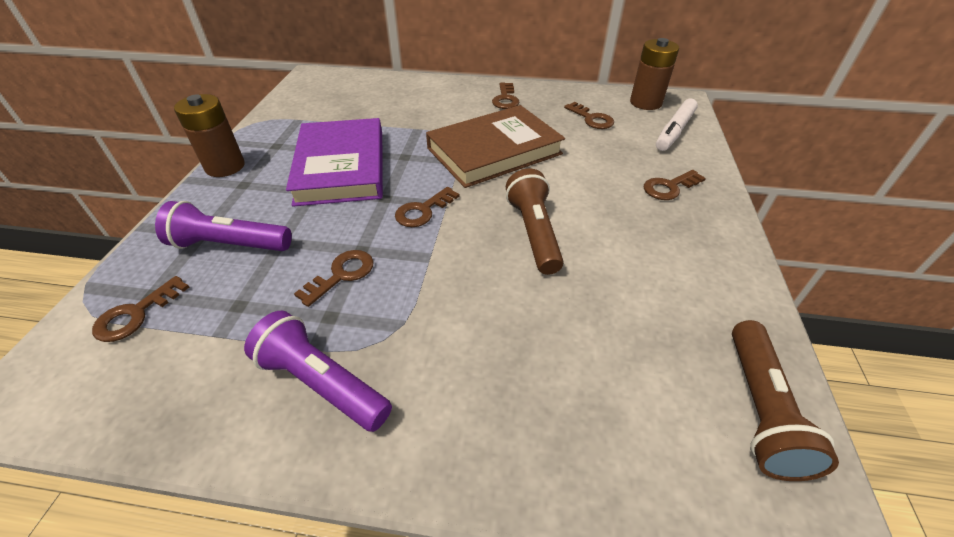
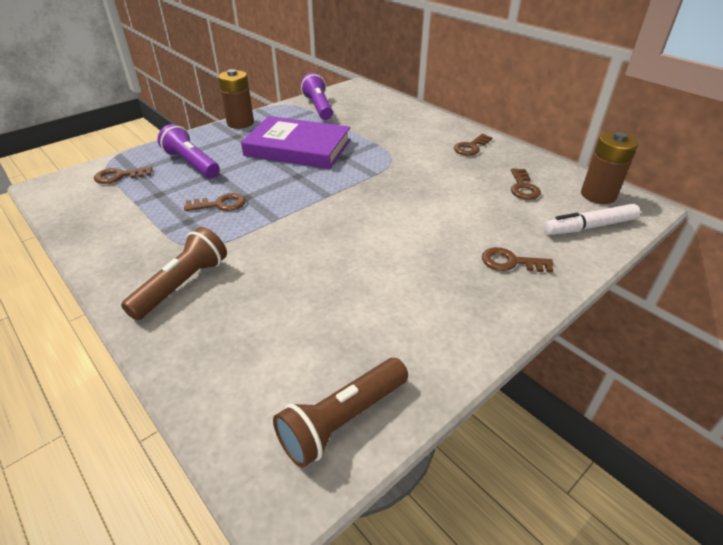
camera: 40 degrees right, 5 degrees down
purple flashlight [244,311,392,432] -> purple flashlight moved to [301,73,333,120]
purple book [286,118,383,207] -> purple book turned 75 degrees clockwise [241,116,350,169]
brown key [395,187,460,227] -> none
brown book [426,105,565,188] -> none
brown flashlight [506,169,564,275] -> brown flashlight moved to [121,227,227,320]

